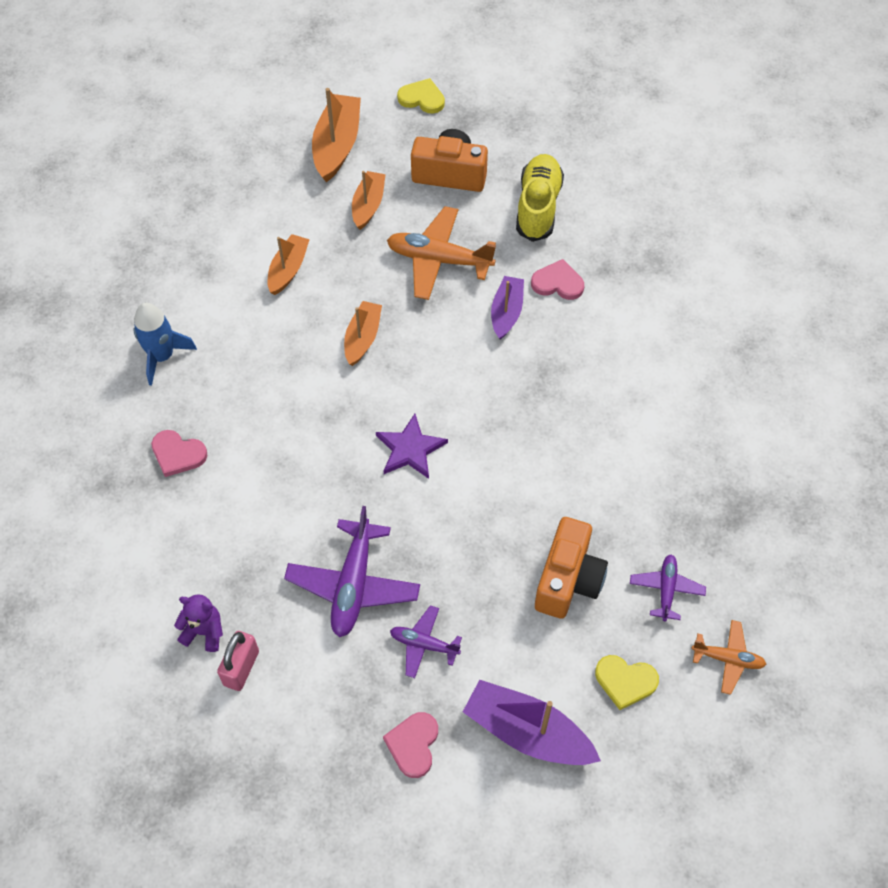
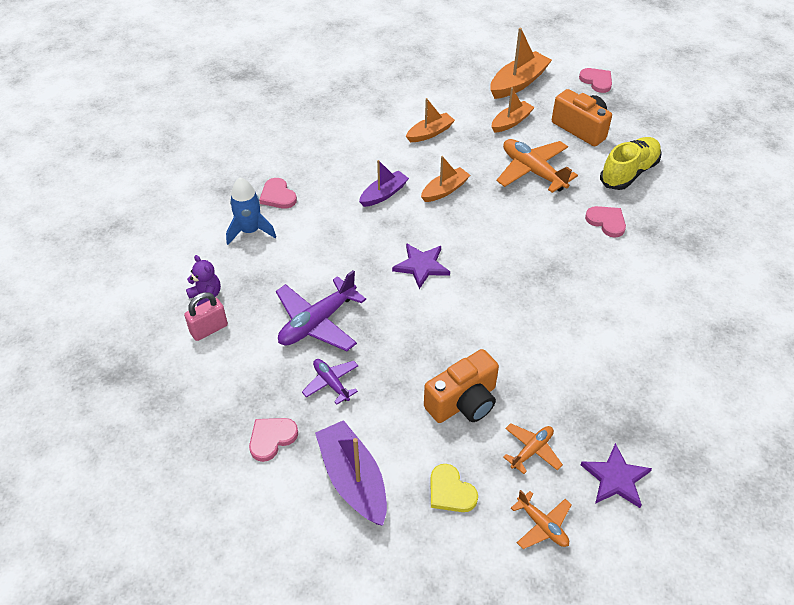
camera: 35 degrees right, 10 degrees down
blue rocket [133,303,197,386] -> blue rocket moved to [226,177,276,245]
yellow heart [397,78,445,114] -> pink heart [579,68,612,93]
purple boat [491,276,524,340] -> purple boat moved to [359,160,409,207]
purple plane [630,555,706,621] -> orange plane [503,423,563,474]
none -> purple star [580,443,652,508]

